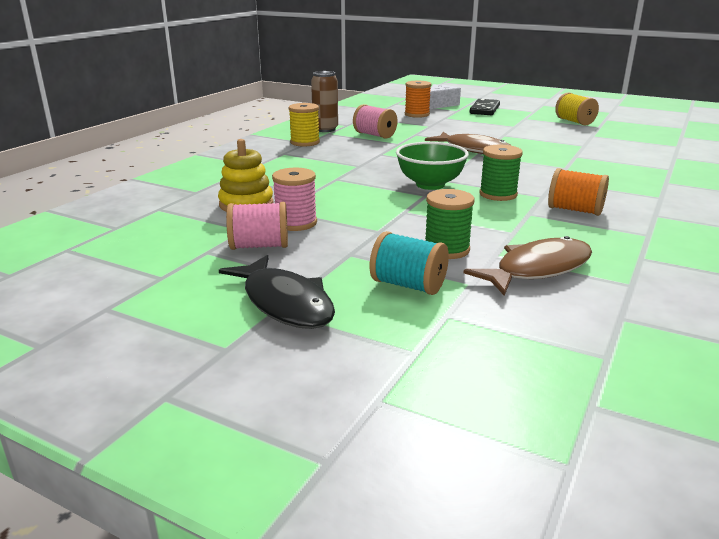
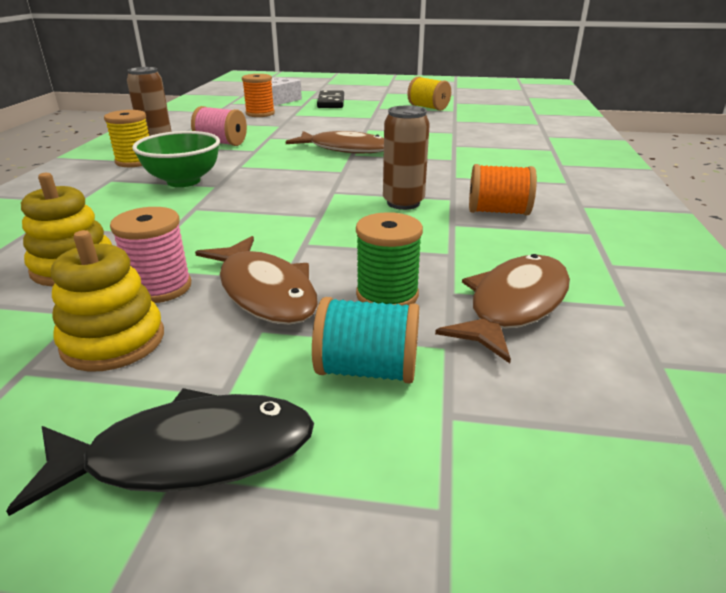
camera: 20 degrees left, 5 degrees up
black fish [219,255,335,329] -> black fish turned 45 degrees counterclockwise [6,388,314,516]
pink spool [226,202,288,250] -> yellow stacking toy [51,230,164,372]
green bowl [396,142,469,190] -> green bowl moved to [132,131,220,187]
green spool [479,145,523,201] -> brown can [383,106,430,210]
none -> brown fish [195,236,318,325]

